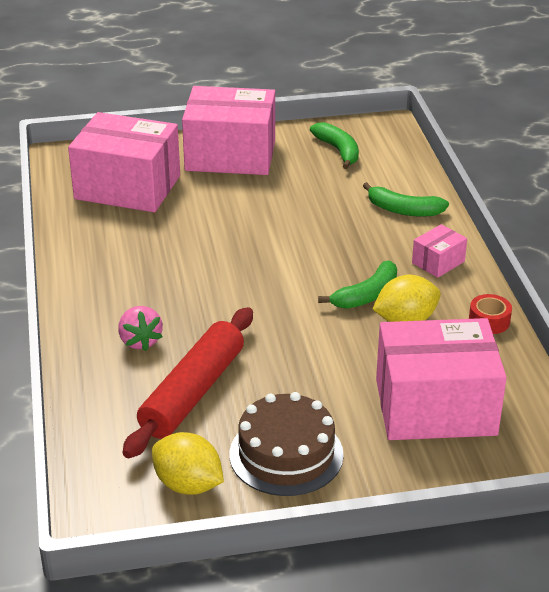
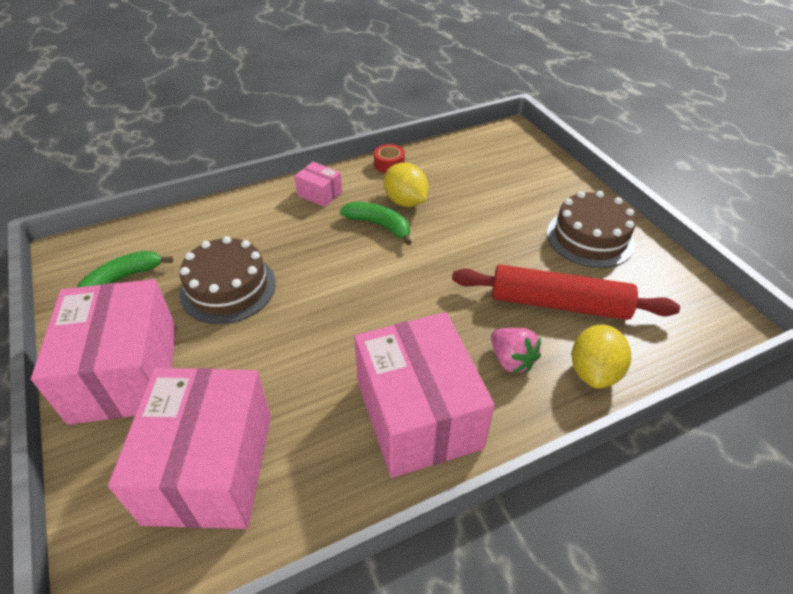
camera: 105 degrees left, 10 degrees up
pink strawberry [118,306,163,351] -> pink strawberry turned 90 degrees clockwise [491,328,541,373]
yellow lemon [152,432,224,495] -> yellow lemon moved to [572,325,631,389]
green banana [363,182,449,217] -> none
pink box [376,318,507,440] -> pink box moved to [354,312,495,478]
none -> brown cake [179,236,276,324]

